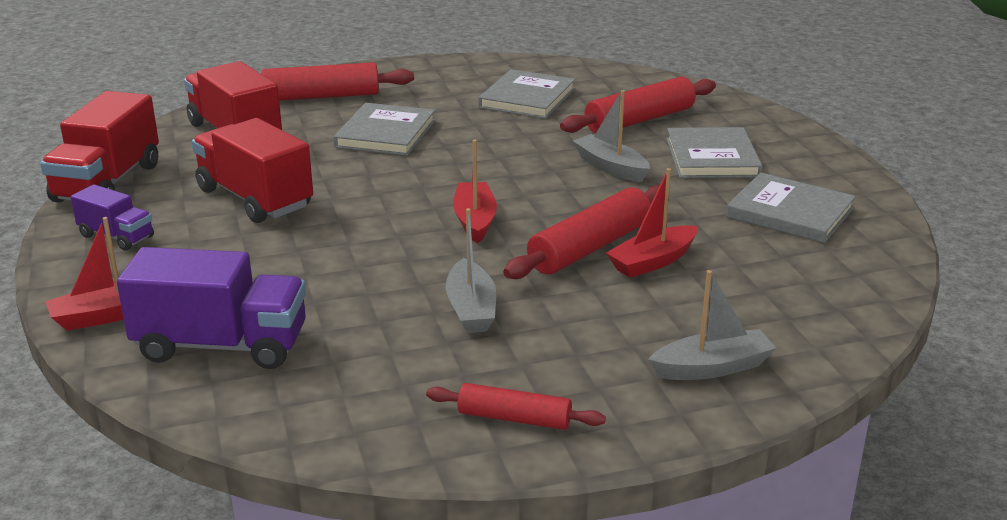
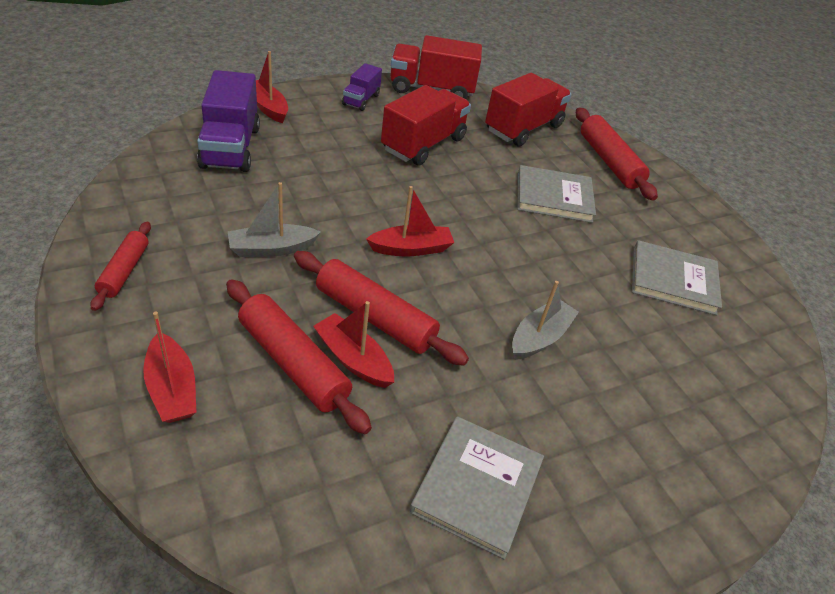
camera: 75 degrees right, 15 degrees up
red rolling pin [560,77,716,133] -> red rolling pin moved to [226,279,372,434]
grey boat [648,270,776,380] -> red boat [143,312,196,423]
grey book [666,127,763,178] -> none

